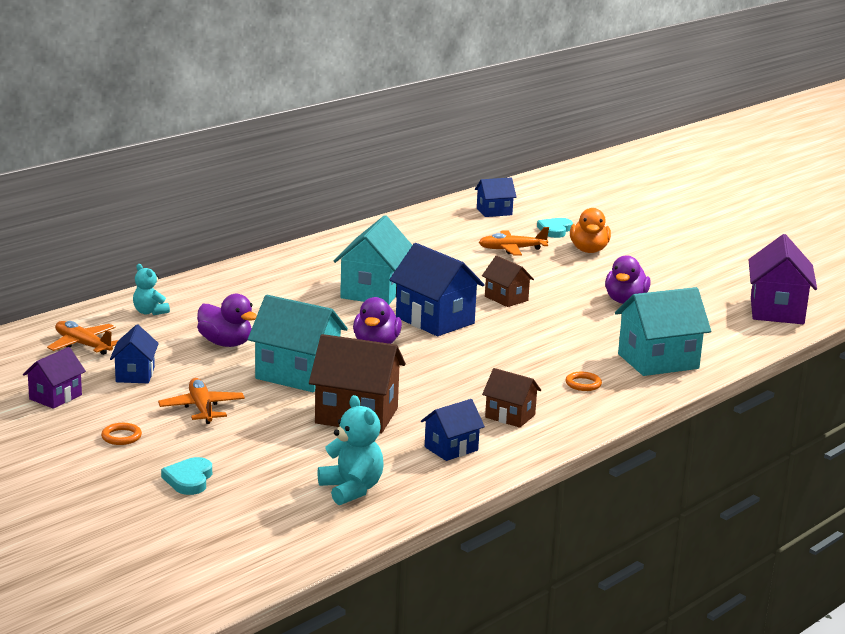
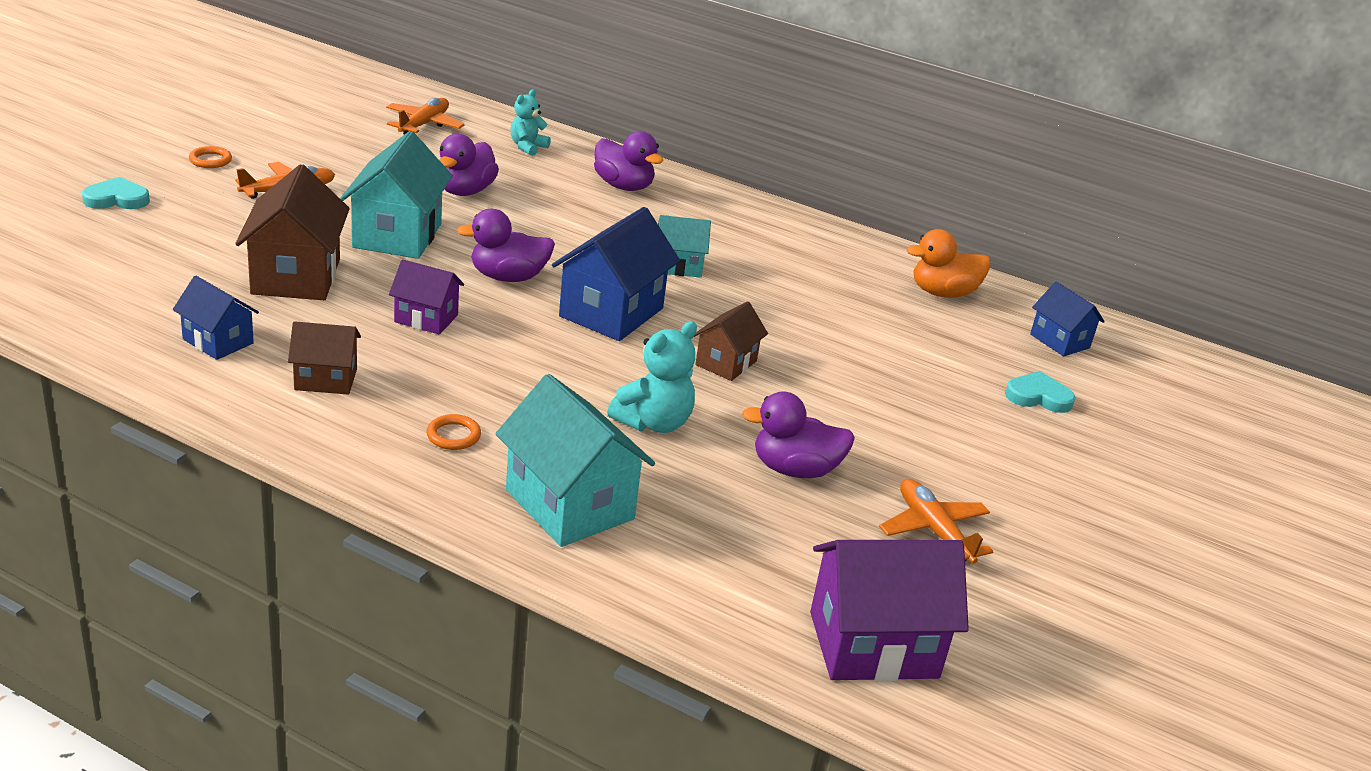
camera: 70 degrees right, 10 degrees up
purple house [23,347,86,409] -> purple house moved to [389,259,464,334]
blue house [110,324,159,383] -> none
turquoise teddy bear [317,395,384,505] -> turquoise teddy bear moved to [607,321,697,433]
turquoise house [334,215,412,305] -> turquoise house [658,215,711,278], size x0.57
orange plane [479,227,549,256] -> orange plane moved to [879,479,993,564]
brown house [482,368,541,428] -> brown house turned 75 degrees clockwise [288,321,361,395]
orange duck [570,208,611,253] -> orange duck moved to [907,229,991,298]
none -> purple duck [594,131,664,191]

